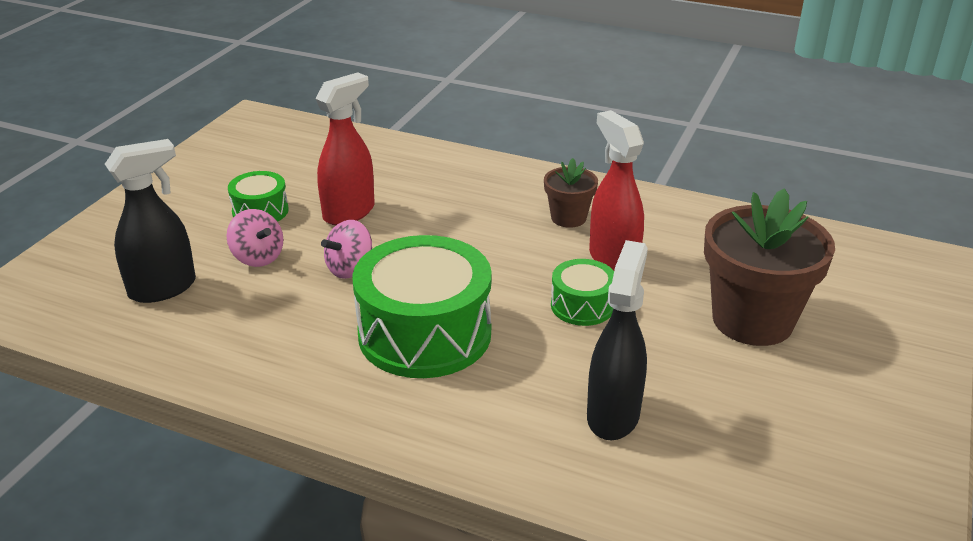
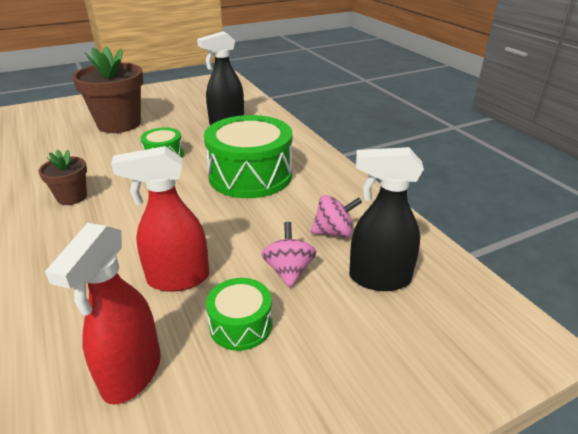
camera: 140 degrees left, 0 degrees up
pink spinning top [321,220,372,279] -> pink spinning top moved to [311,195,362,238]
red spray bottle [589,110,644,270] -> red spray bottle moved to [45,223,161,405]

